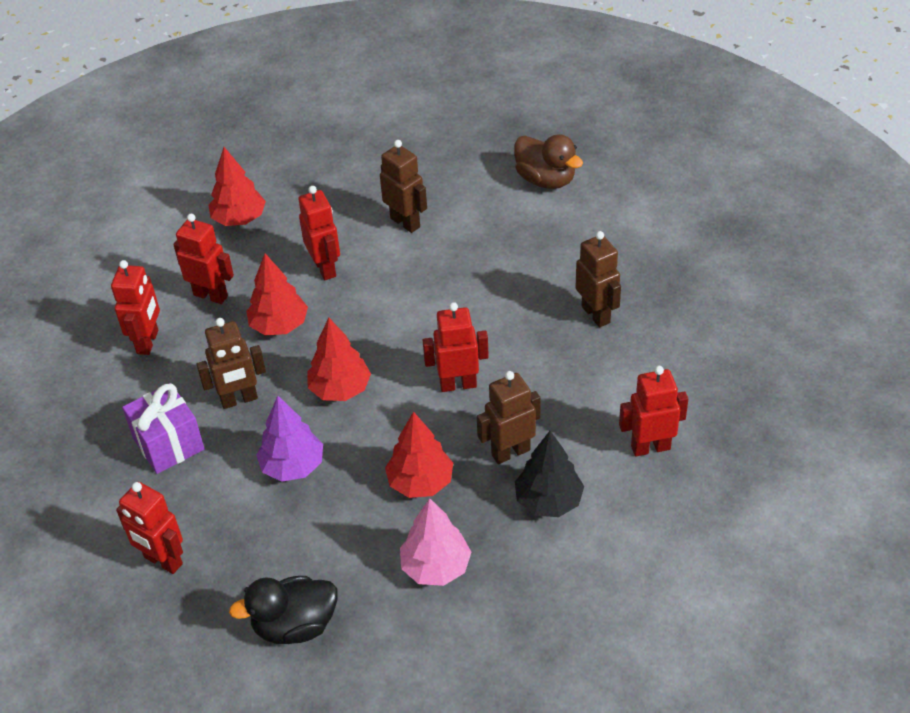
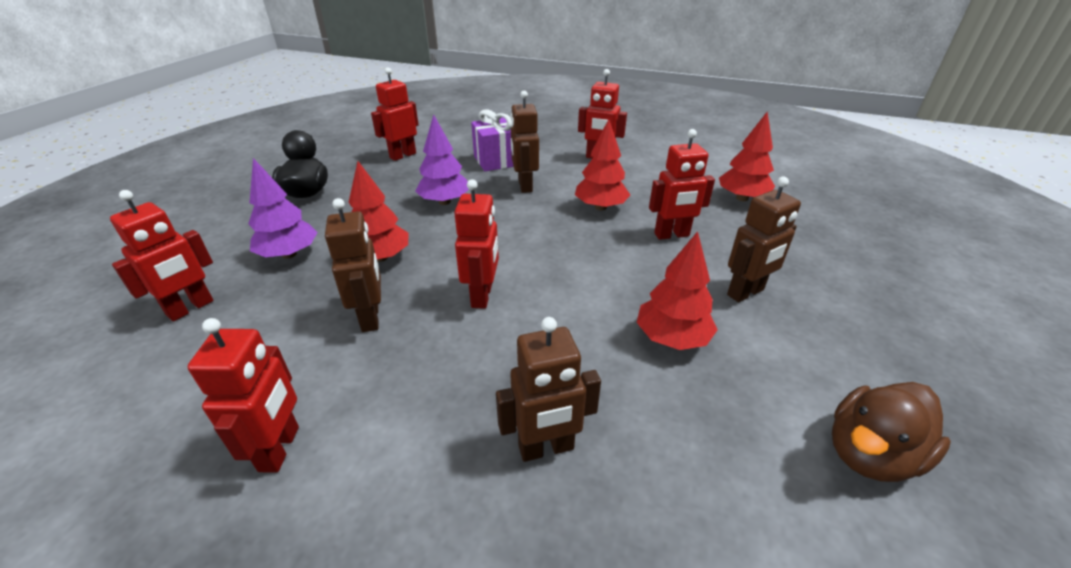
camera: 100 degrees right, 10 degrees down
red robot [173,214,234,304] -> red robot moved to [110,190,213,321]
red tree [307,318,371,401] -> red tree moved to [637,231,718,350]
pink tree [400,498,471,586] -> purple tree [248,158,318,259]
black tree [515,431,584,517] -> none

